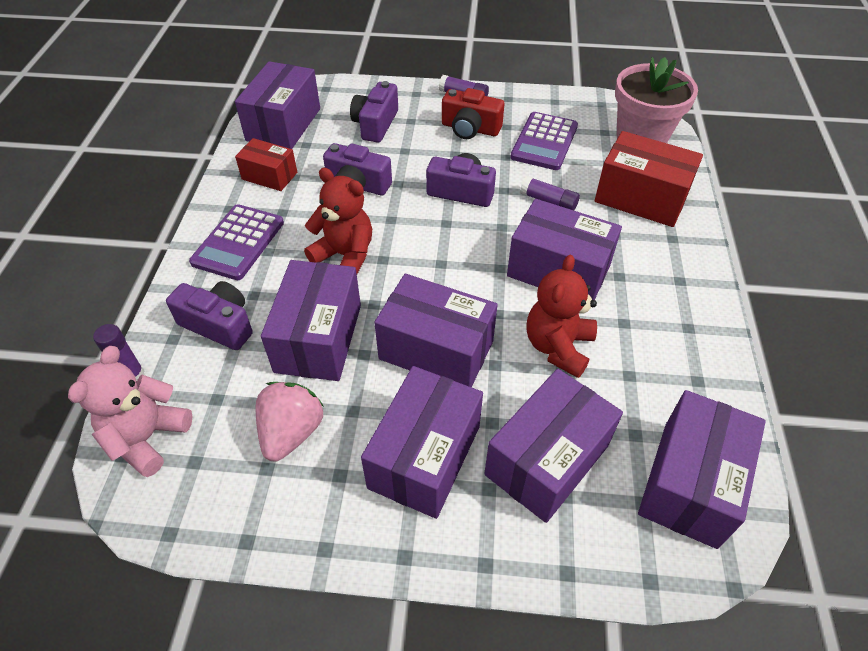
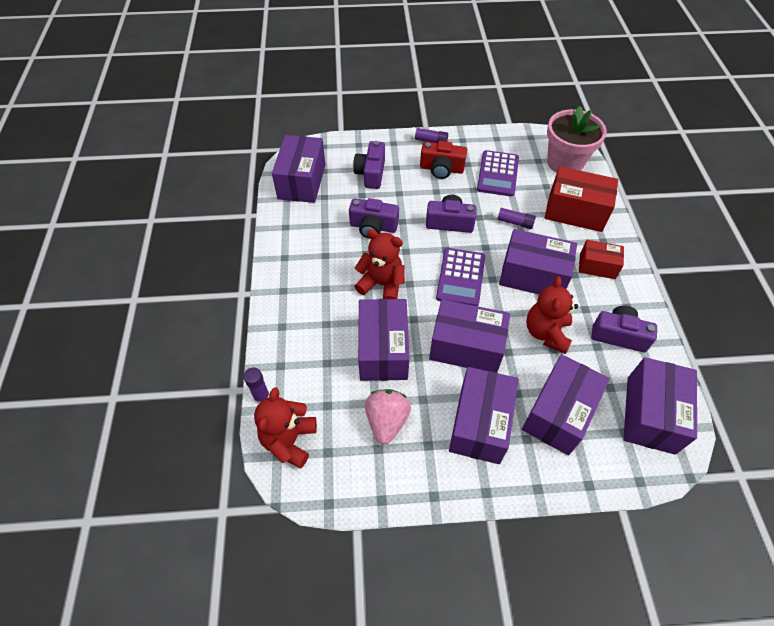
camera: 10 degrees left, 5 degrees up
pink teddy bear [68,346,193,477] -> red teddy bear [254,387,317,468]
purple camera [166,281,253,350] -> purple camera moved to [591,306,657,352]
purple calculator [189,204,284,280] -> purple calculator moved to [436,248,485,306]
red box [235,138,297,191] -> red box moved to [579,240,624,279]

